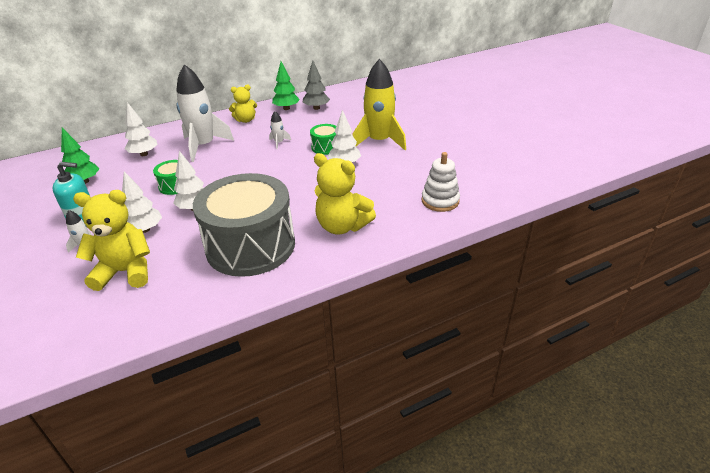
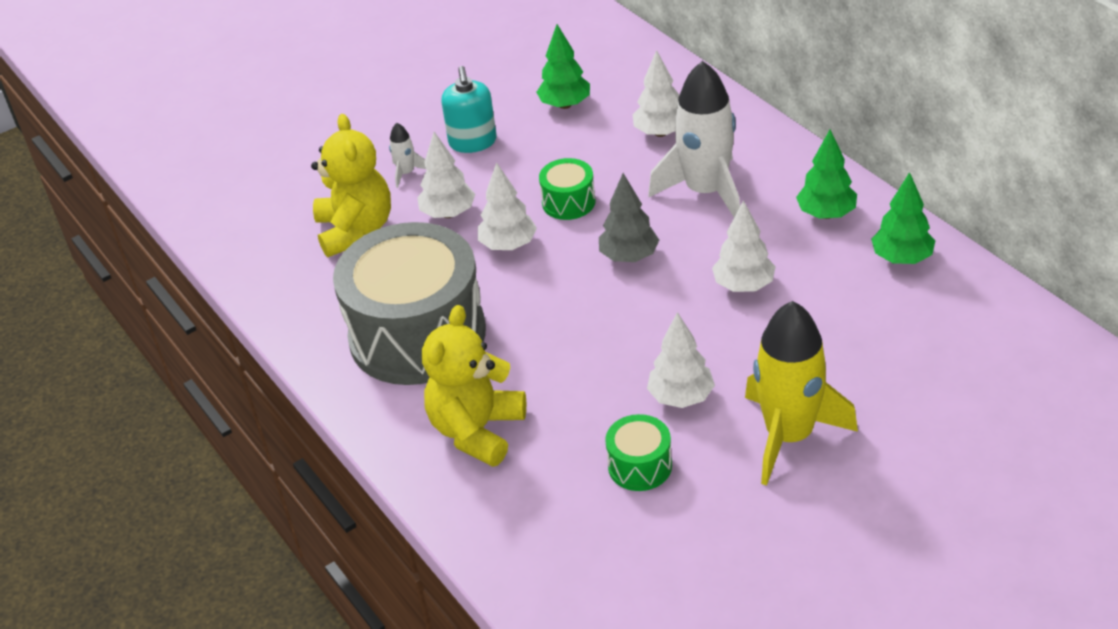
camera: 85 degrees right, 5 degrees up
yellow teddy bear [229,84,257,123] -> green tree [796,129,857,219]
white rocket [269,111,291,149] -> white tree [712,200,776,292]
grey tree [303,61,330,110] -> grey tree moved to [599,173,659,262]
green drum [310,124,336,155] -> green drum moved to [605,414,672,491]
white stacking toy [421,152,460,212] -> none

